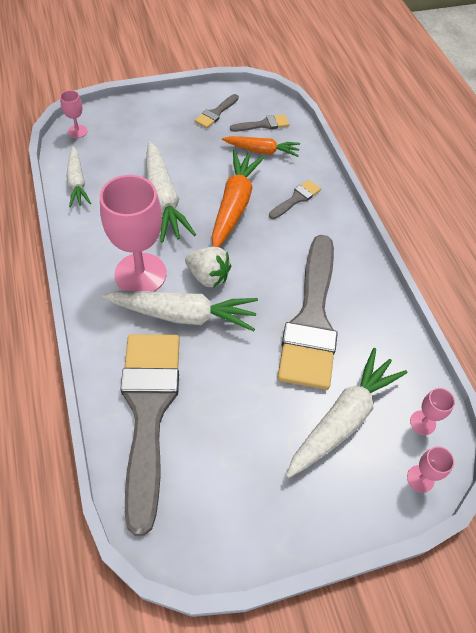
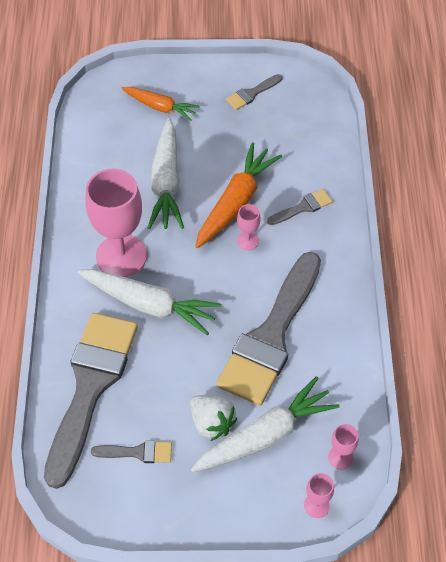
camera: 20 degrees right, 0 degrees up
pink goblet [60,90,87,138] -> pink goblet moved to [237,204,261,250]
white carrot [66,146,91,207] -> none
white strawberry [185,247,231,288] -> white strawberry moved to [190,395,237,441]
orange carrot [222,136,300,157] -> orange carrot moved to [121,87,200,121]
grey brush [230,114,289,132] -> grey brush moved to [91,440,172,463]

